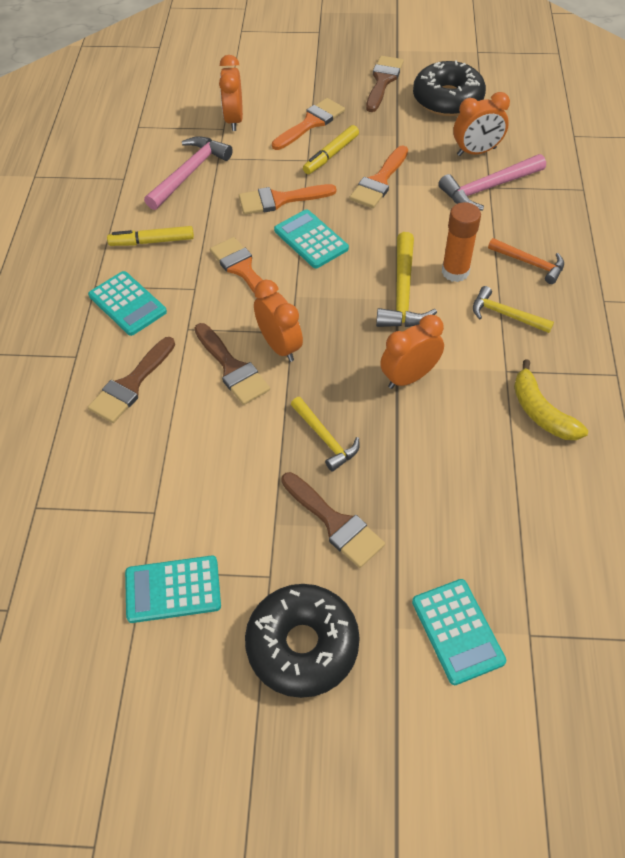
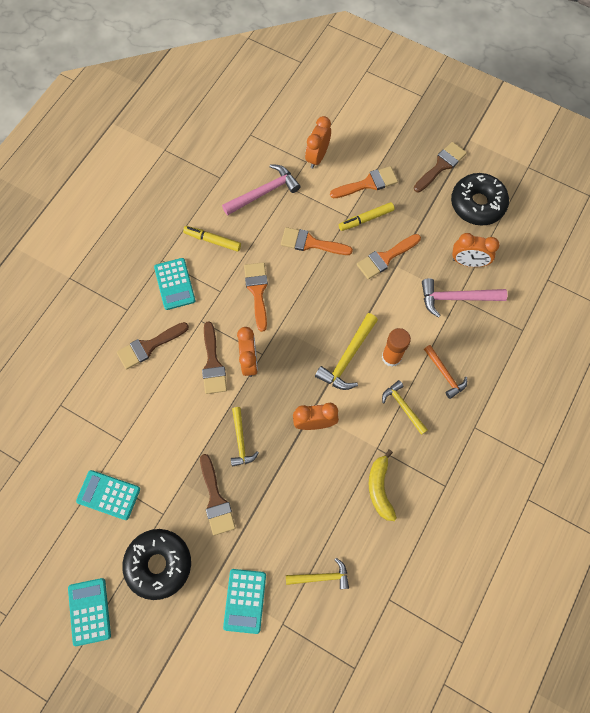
camera: 25 degrees right, 15 degrees up
turquoise calculator [274,209,349,269] -> turquoise calculator moved to [68,578,111,646]
none -> yellow hammer [286,558,349,589]

